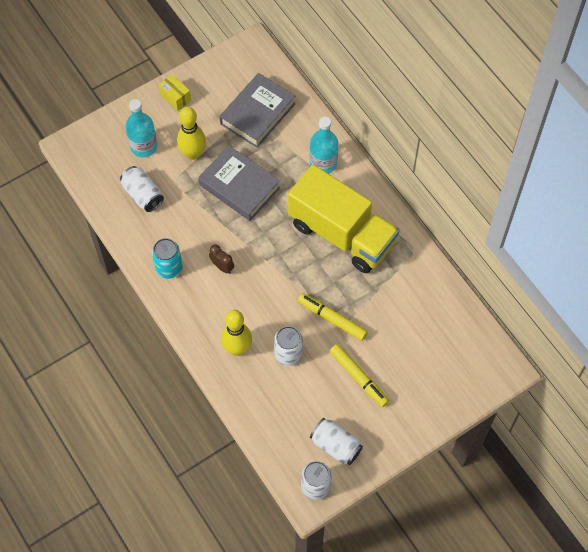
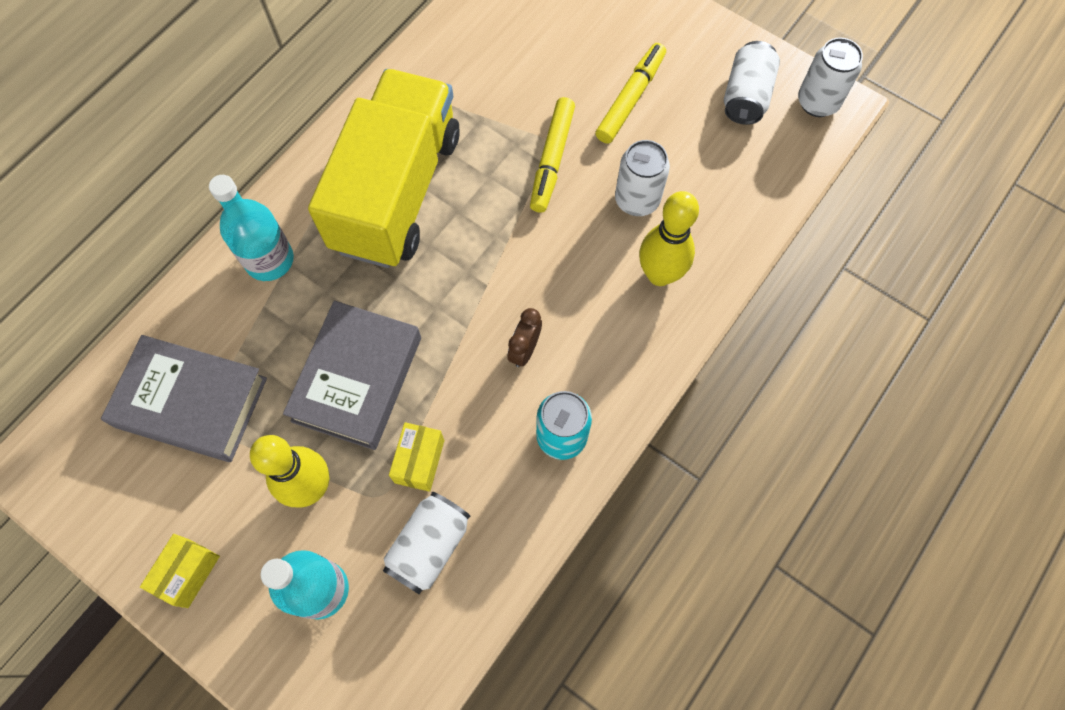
camera: 110 degrees left, 5 degrees up
none -> yellow box [389,422,444,492]

